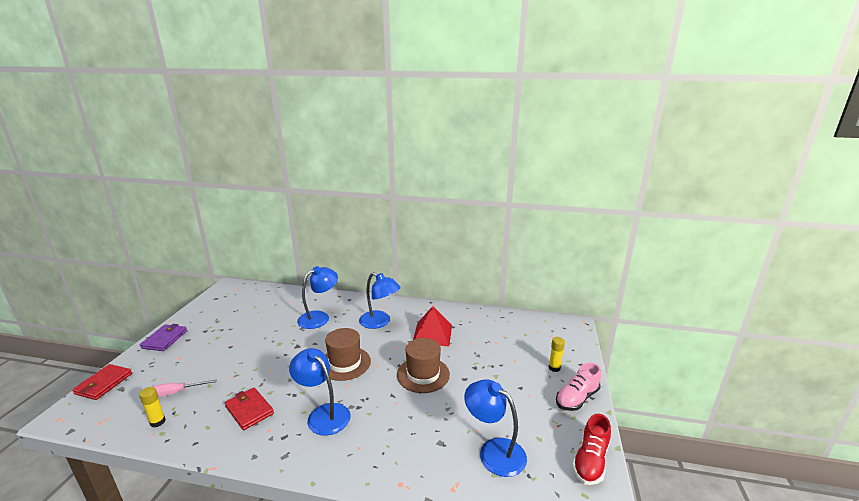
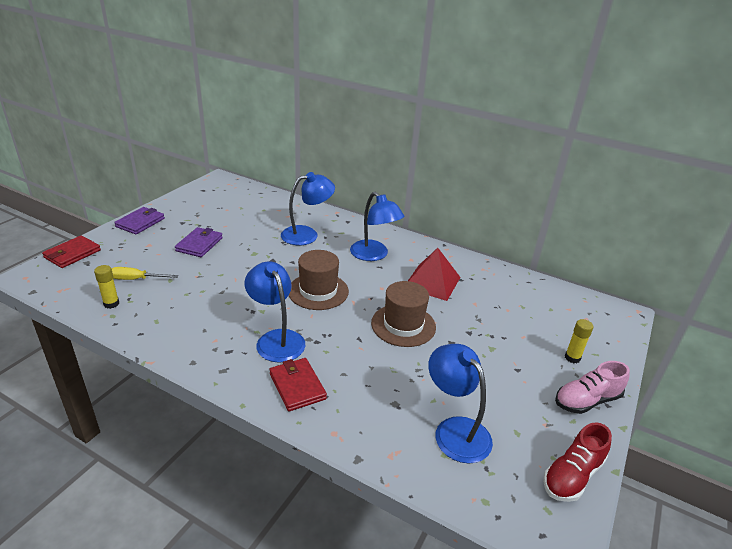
camera: 15 degrees right, 10 degrees up
pink screwdriver [153,379,217,397] -> yellow screwdriver [112,267,178,280]
red wallet [225,388,274,430] -> red wallet moved to [269,358,327,411]
none -> purple wallet [175,227,223,257]

